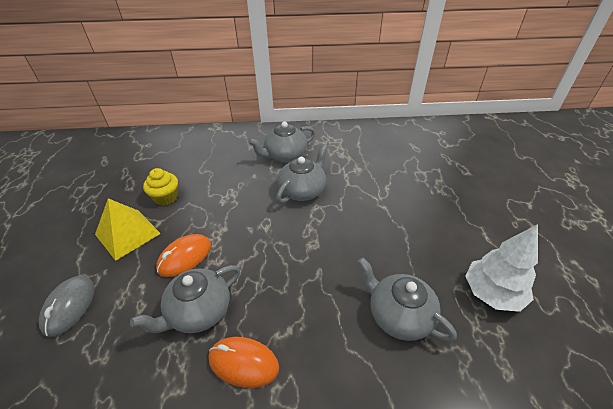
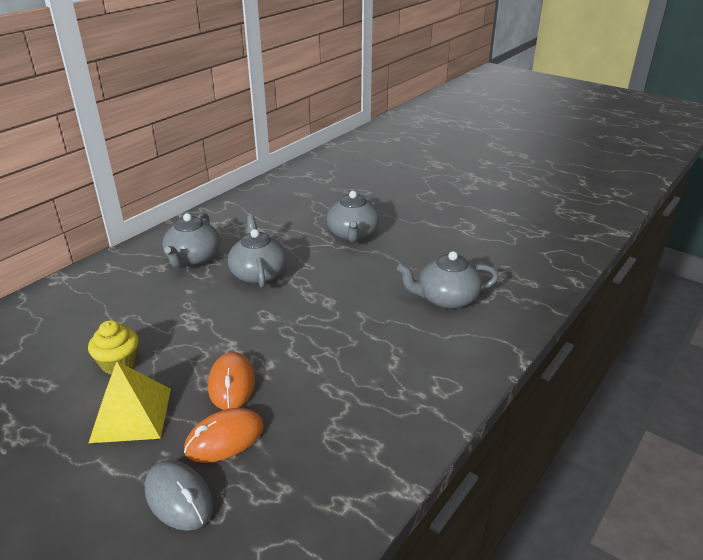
camera: 50 degrees left, 10 degrees down
grey teapot [130,265,240,333] -> grey teapot moved to [326,191,380,242]
orange mouse [209,337,279,388] -> orange mouse moved to [184,408,264,463]
white tree [465,224,538,312] -> none

